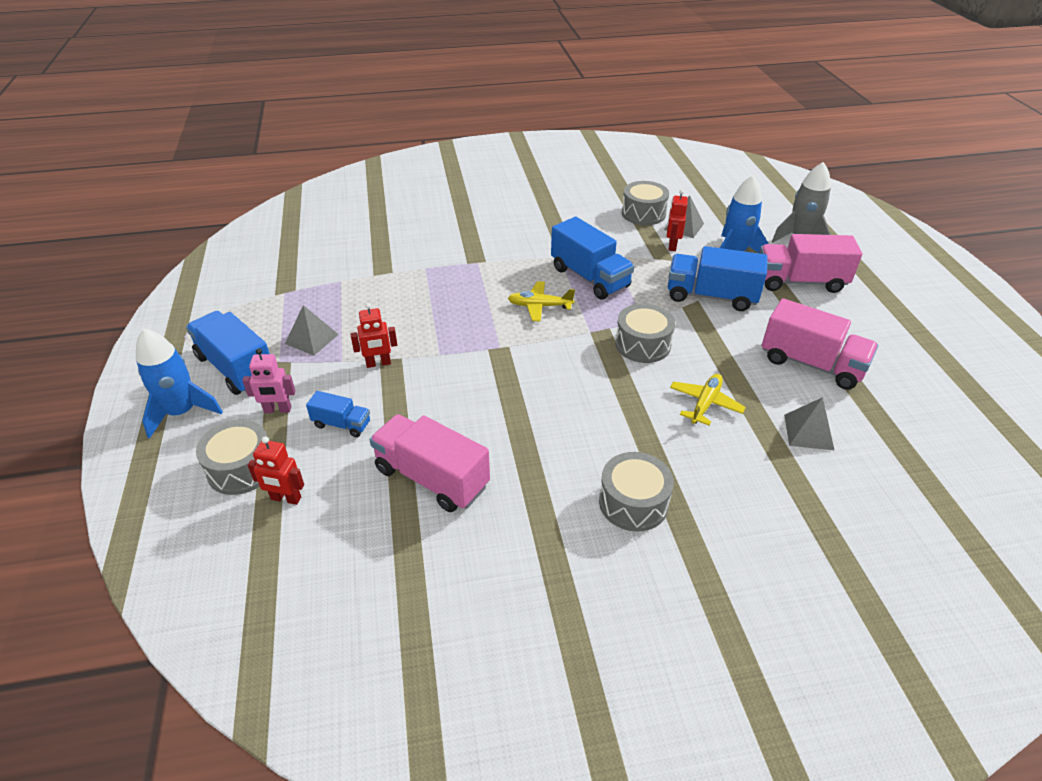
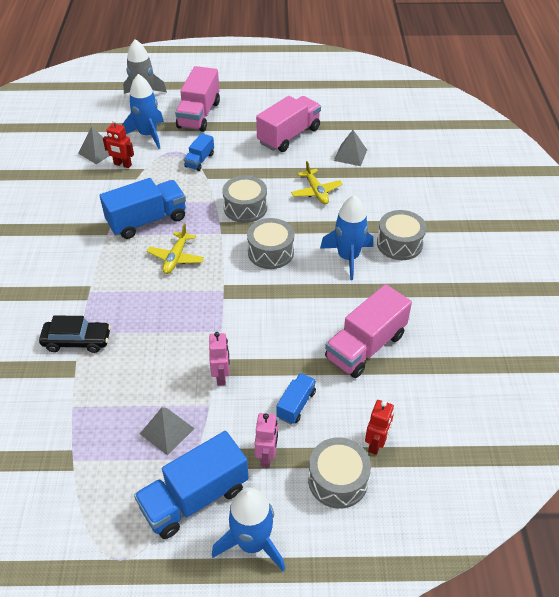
camera: 80 degrees left, 5 degrees up
red robot [351,303,397,368] -> pink robot [209,332,229,386]
grey drum [622,181,669,225] -> grey drum moved to [247,218,294,269]
blue truck [668,246,767,311] -> blue truck [184,133,214,171], size x0.53
yellow plane [670,374,746,426] -> yellow plane turned 150 degrees counterclockwise [291,161,343,204]
none -> black car [39,315,111,353]
none -> blue rocket [320,195,373,280]

